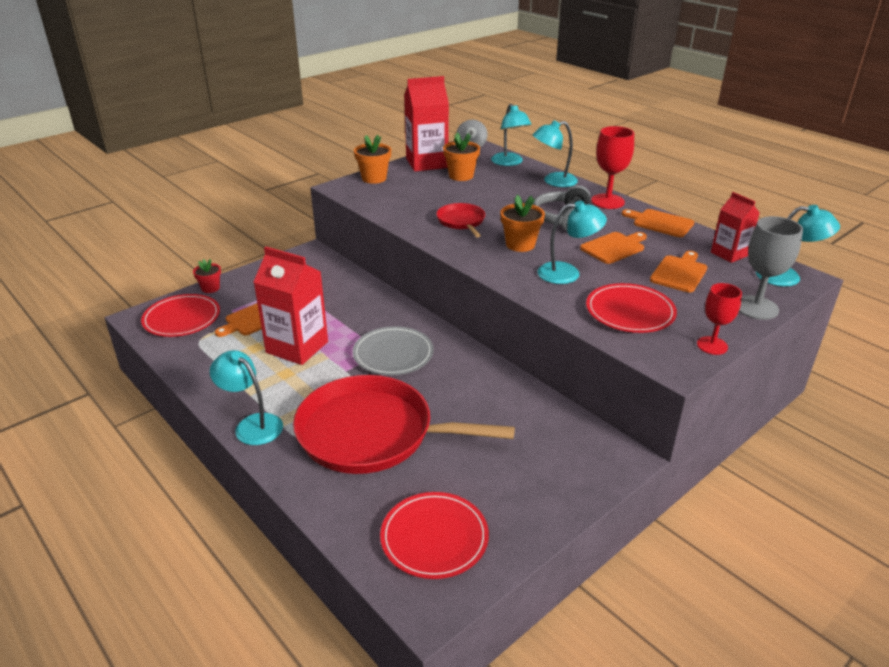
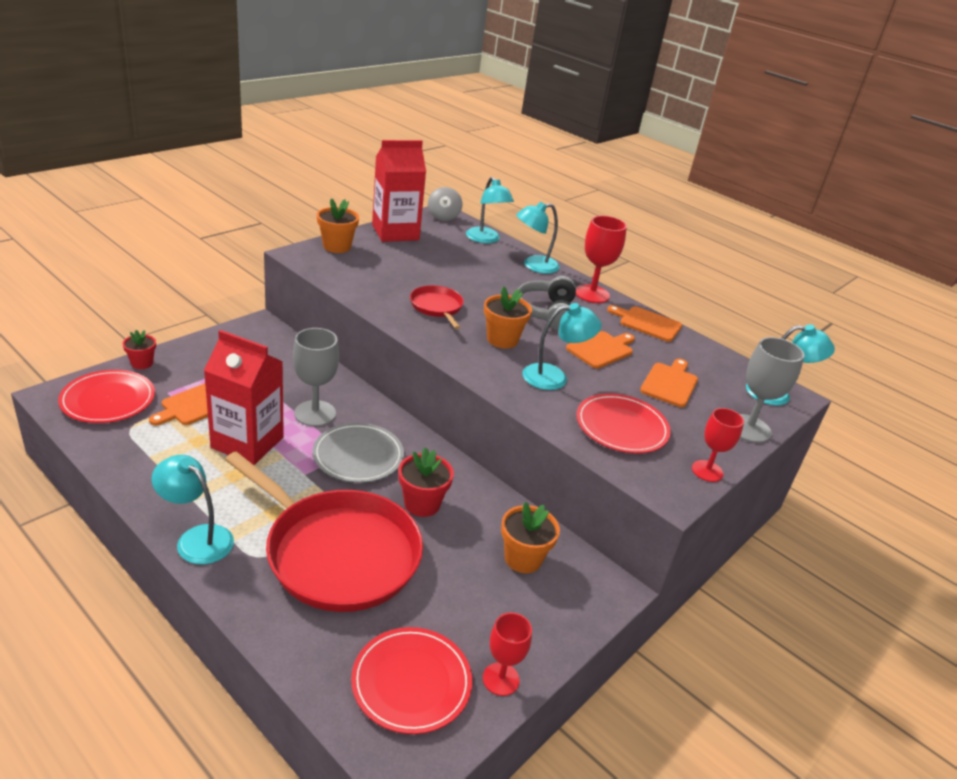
camera: 10 degrees left, 0 degrees up
red pan [293,375,515,474] -> red pan turned 150 degrees counterclockwise [225,451,423,612]
orange flower pot [443,132,480,181] -> orange flower pot moved to [501,502,560,573]
red carton [711,192,760,263] -> none
none -> grey goblet [293,328,339,427]
none -> red flower pot [398,447,454,517]
none -> red goblet [483,612,532,696]

